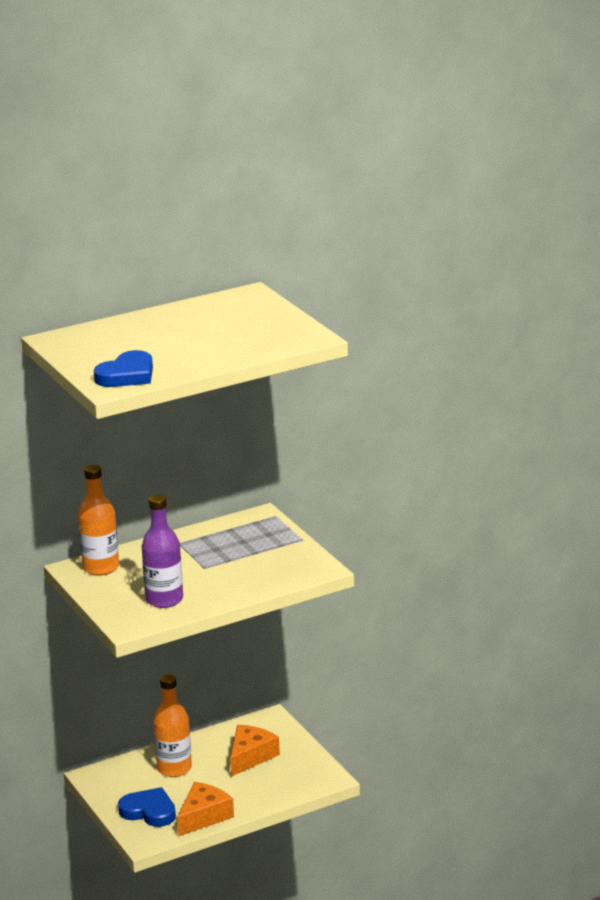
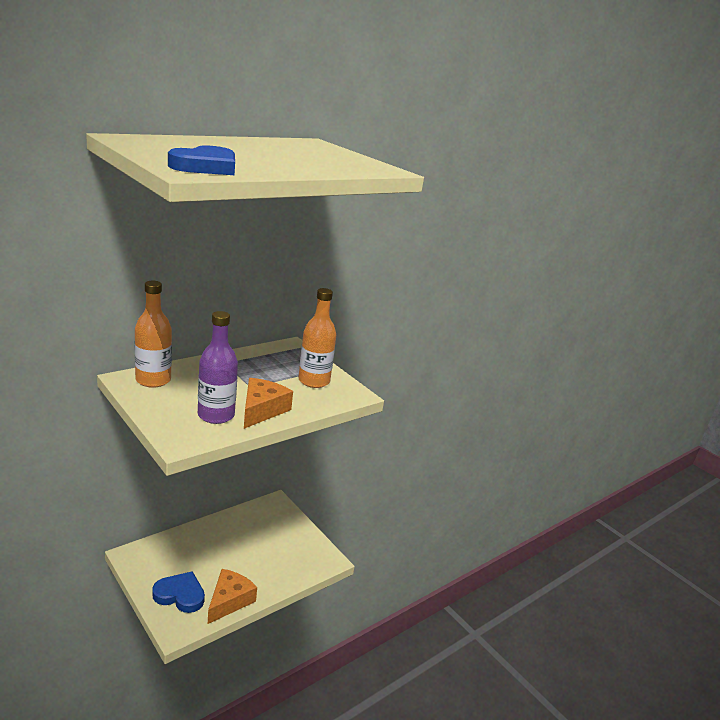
camera: 15 degrees left, 0 degrees up
orange bottle [153,674,192,777] -> orange bottle moved to [298,288,336,388]
orange cheese [230,725,280,777] -> orange cheese moved to [244,378,293,429]

